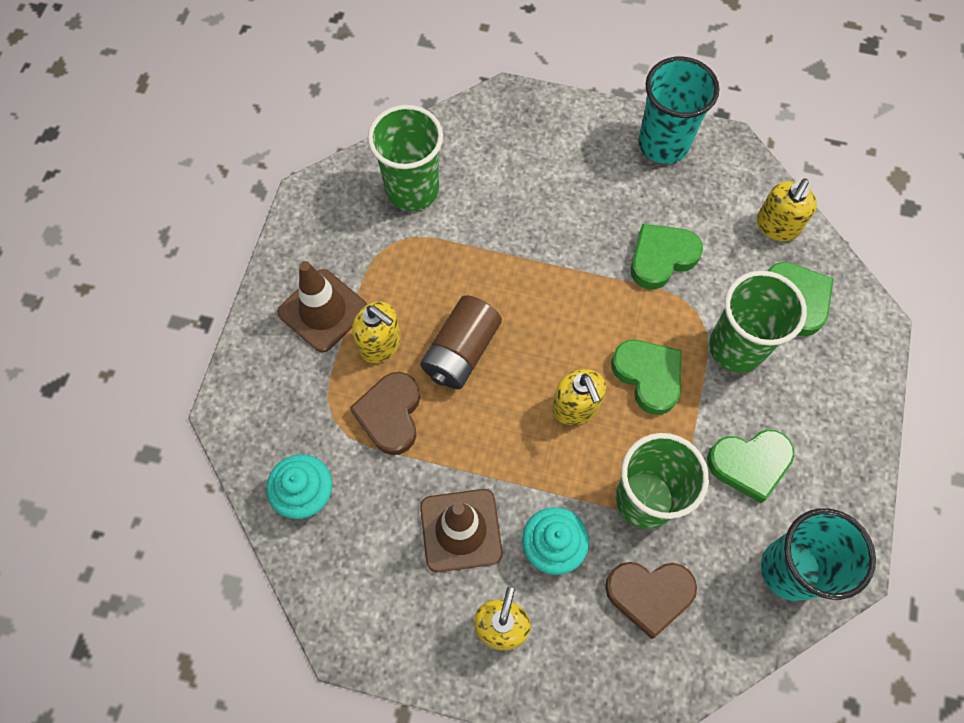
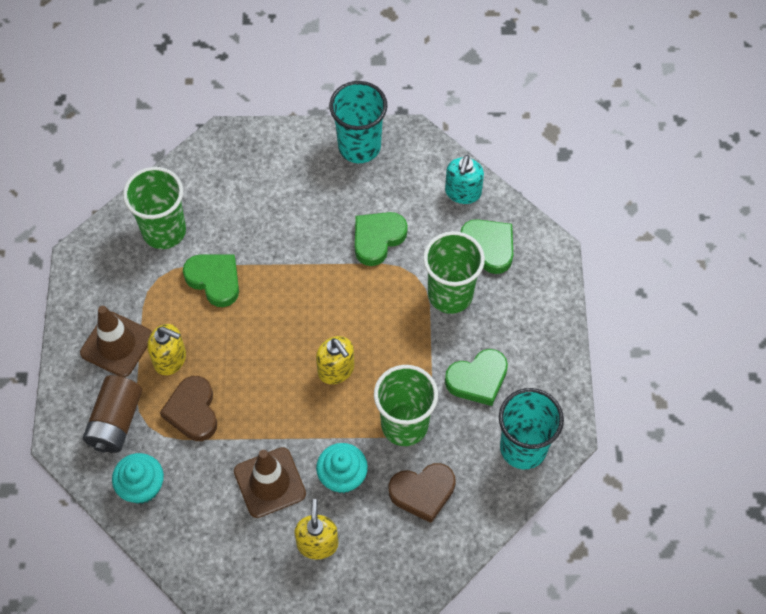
camera: 15 degrees left, 5 degrees down
brown battery [420,295,502,389] -> brown battery moved to [83,375,142,453]
green heart [611,340,682,415] -> green heart moved to [183,254,239,307]
yellow soap dispenser [757,178,817,241] -> turquoise soap dispenser [445,155,484,204]

